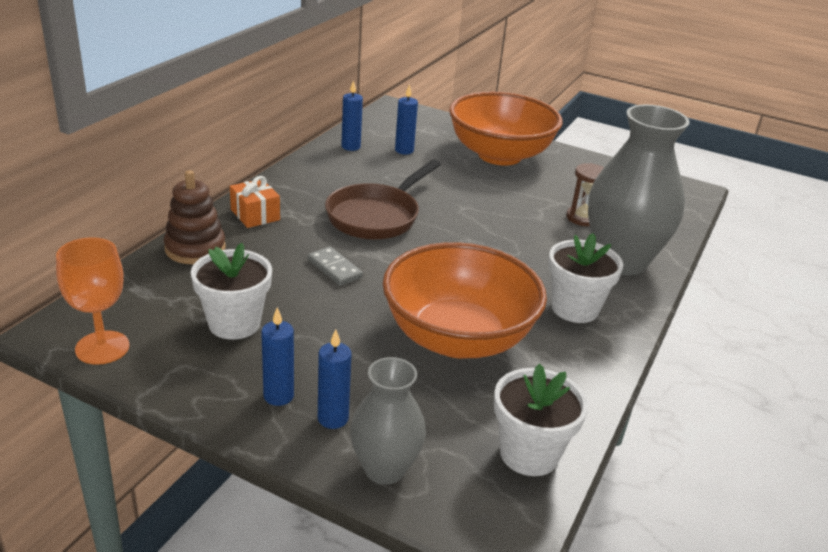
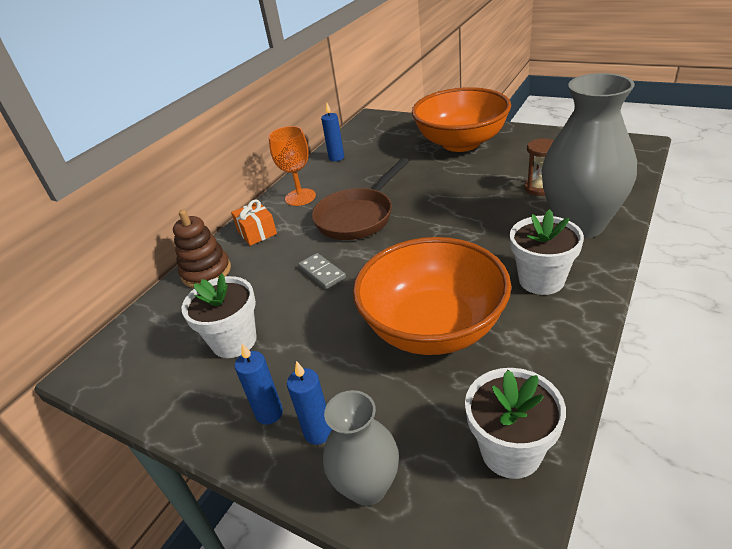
camera: 10 degrees right, 5 degrees up
orange goblet [56,237,129,365] -> orange goblet moved to [268,126,316,206]
blue candle [395,84,418,154] -> none

